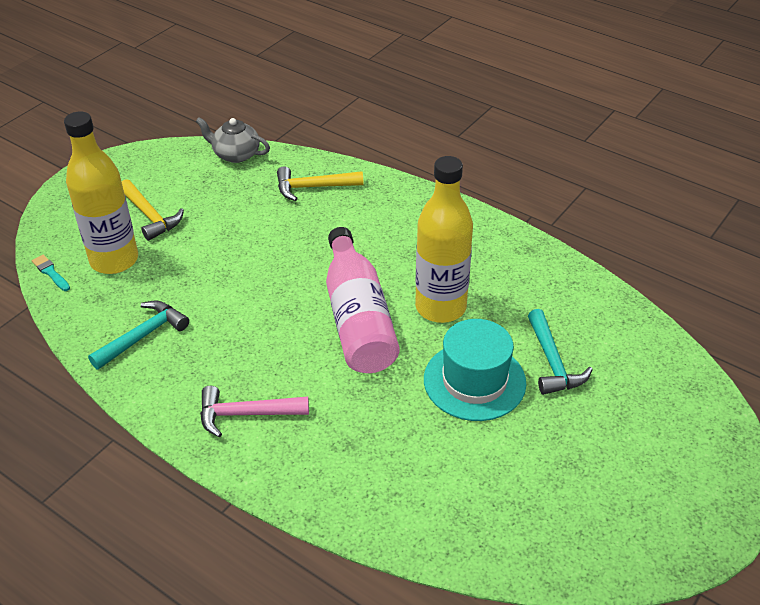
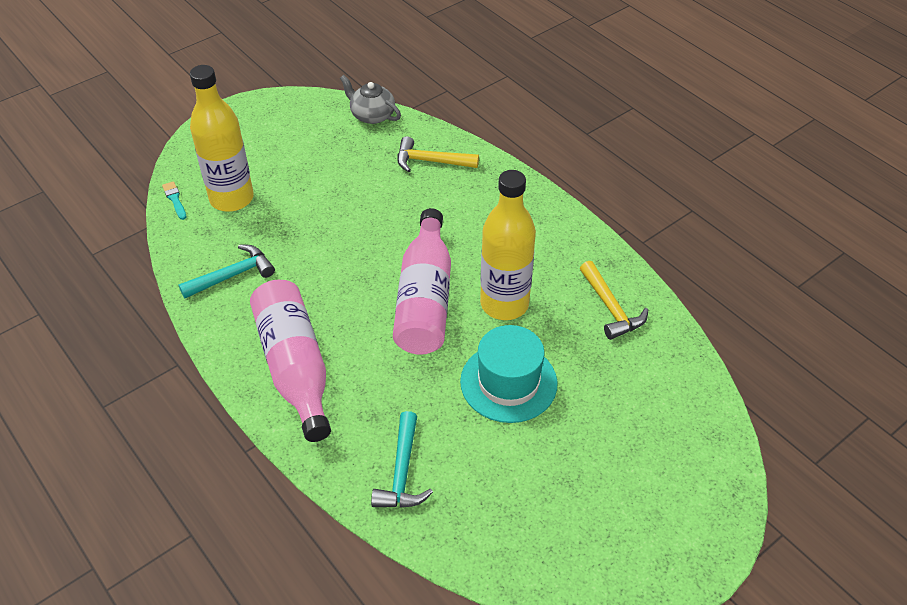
camera: 15 degrees right, 5 degrees up
yellow hammer [121,179,184,241] -> yellow hammer moved to [580,261,648,340]
pink hammer [200,386,309,437] -> pink bottle [250,280,331,442]
turquoise hammer [528,309,593,395] -> turquoise hammer moved to [371,411,433,508]

